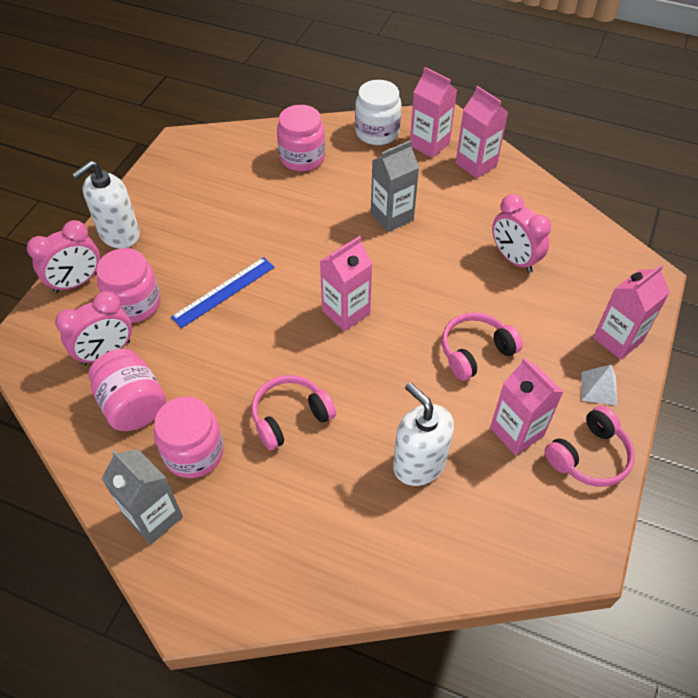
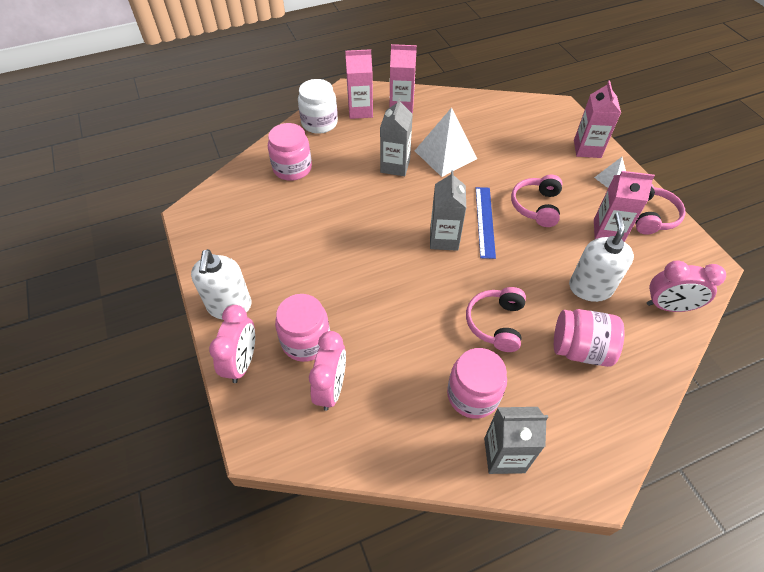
camera: 45 degrees left, 0 degrees up
pink jar [88,349,166,431] -> pink jar moved to [554,309,625,367]
blue ruler [171,257,275,328] -> blue ruler moved to [476,187,496,259]
pink carton [320,236,373,331] -> grey carton [430,170,466,251]
white soap dispenser [393,383,454,486] -> white soap dispenser turned 90 degrees clockwise [569,212,634,302]
pink clock [492,194,551,273] -> pink clock moved to [647,260,726,312]
none -> white pyramid [415,107,477,177]

